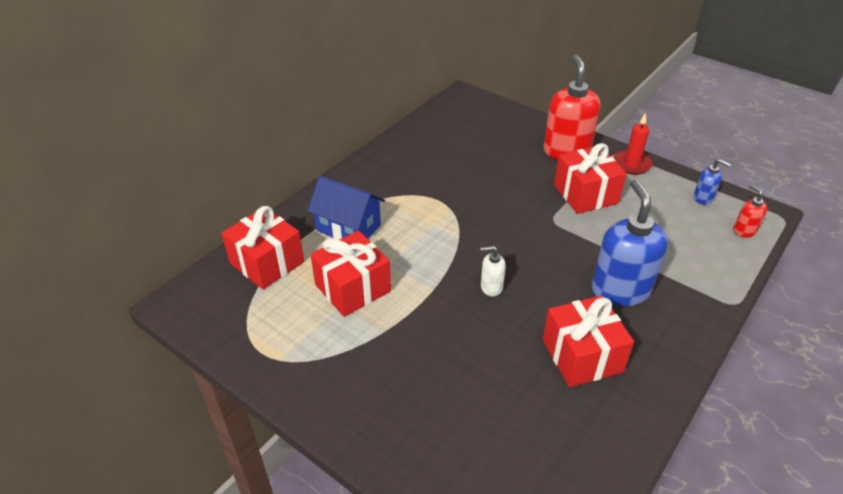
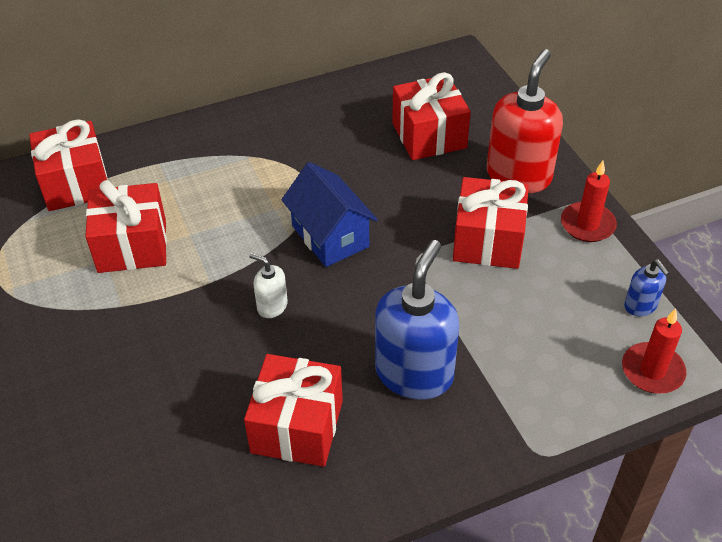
camera: 30 degrees right, 5 degrees up
blue house [308,176,385,240] -> blue house moved to [281,162,378,267]
red soap dispenser [733,185,767,238] -> red candle [622,309,686,394]
none -> red gift [392,72,471,160]

